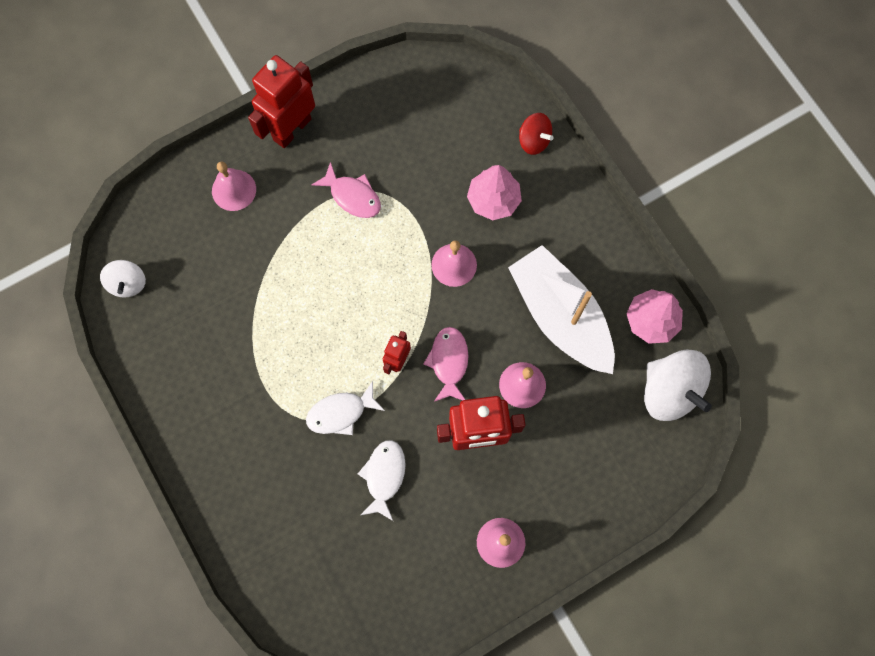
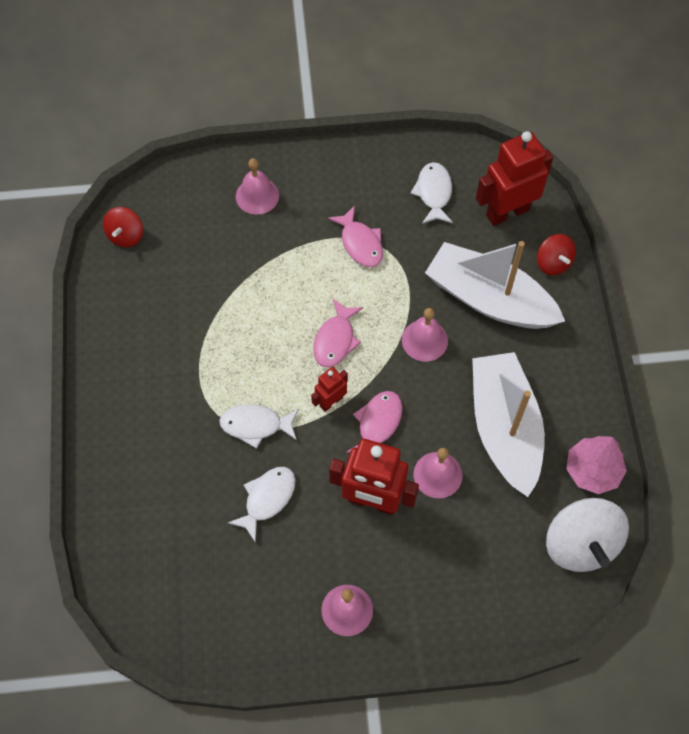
camera: 25 degrees right, 10 degrees down
white spinning top [100,260,146,298] -> red spinning top [103,207,143,247]
red robot [248,55,315,148] -> red robot moved to [476,131,553,226]
pink tree [467,165,522,220] -> white boat [425,241,565,329]
none -> pink fish [313,299,363,367]
none -> white fish [410,162,453,224]

